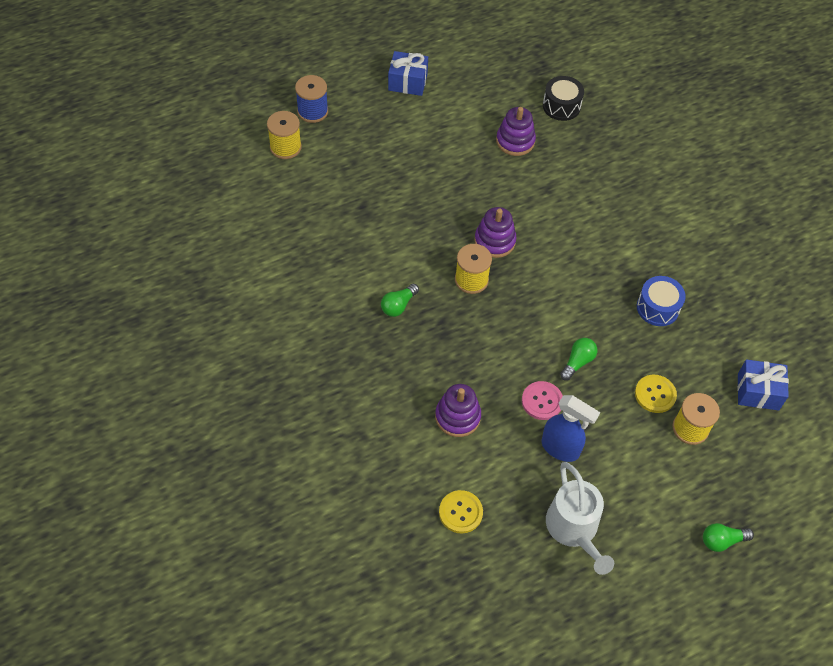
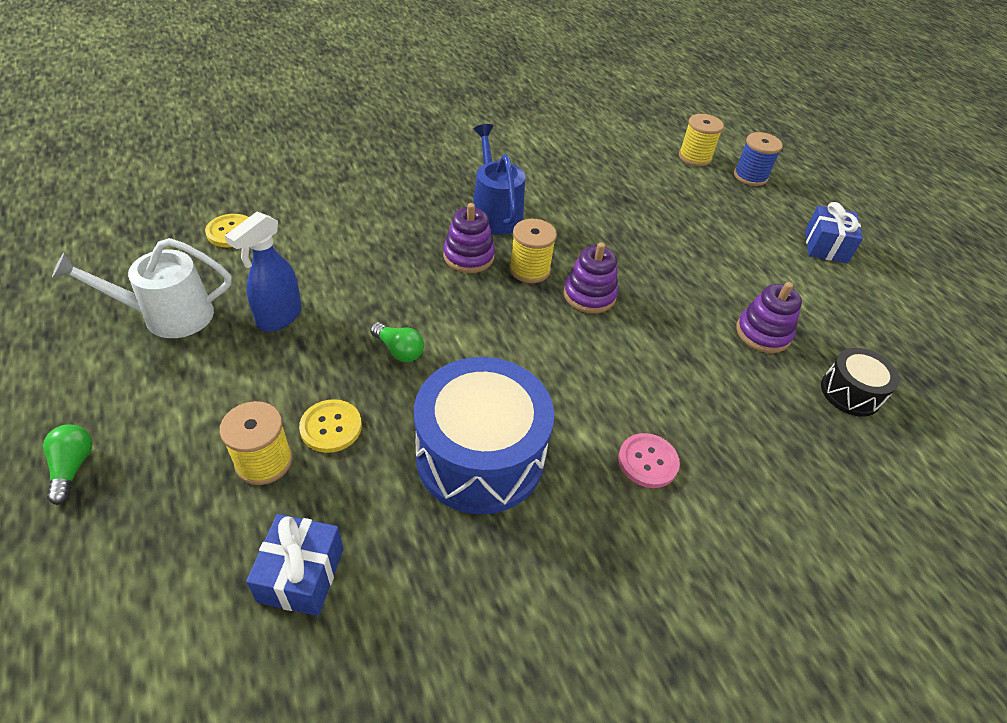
camera: 90 degrees right, 10 degrees down
green light bulb [381,284,419,317] -> blue watering can [473,124,525,235]
purple stacking toy [435,384,481,437] -> purple stacking toy moved to [443,203,495,273]
pink button [522,381,563,420] -> pink button moved to [618,433,680,488]
blue drum [637,276,686,326] -> blue drum [414,357,554,514], size x1.92

